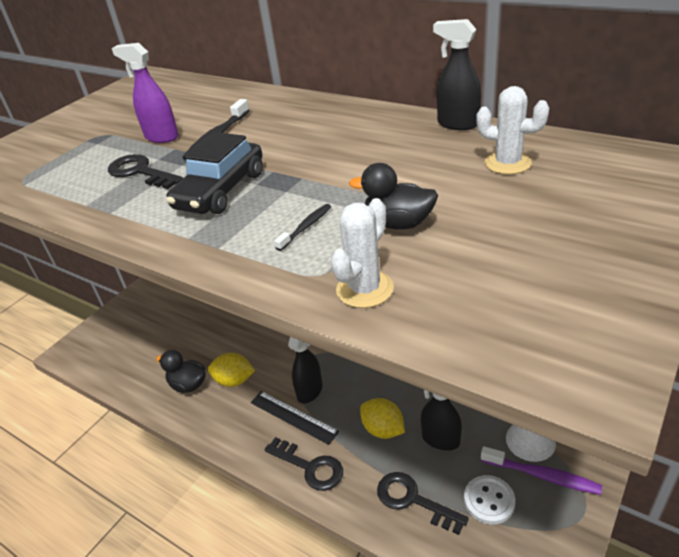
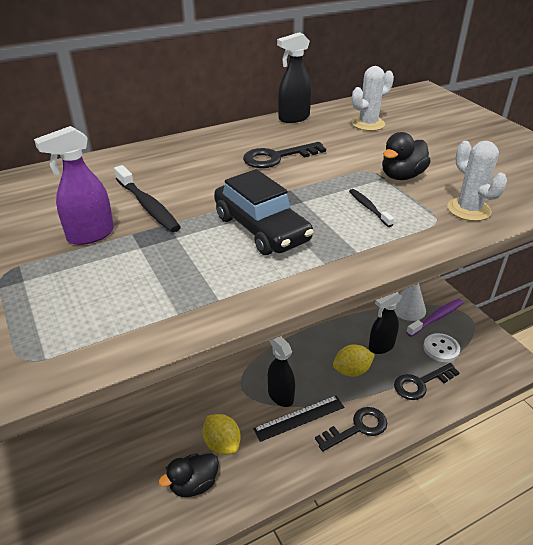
camera: 65 degrees left, 0 degrees up
black key [108,154,183,189] -> black key moved to [243,142,326,168]
yellow lemon [208,353,255,387] -> yellow lemon turned 75 degrees counterclockwise [203,414,241,455]

